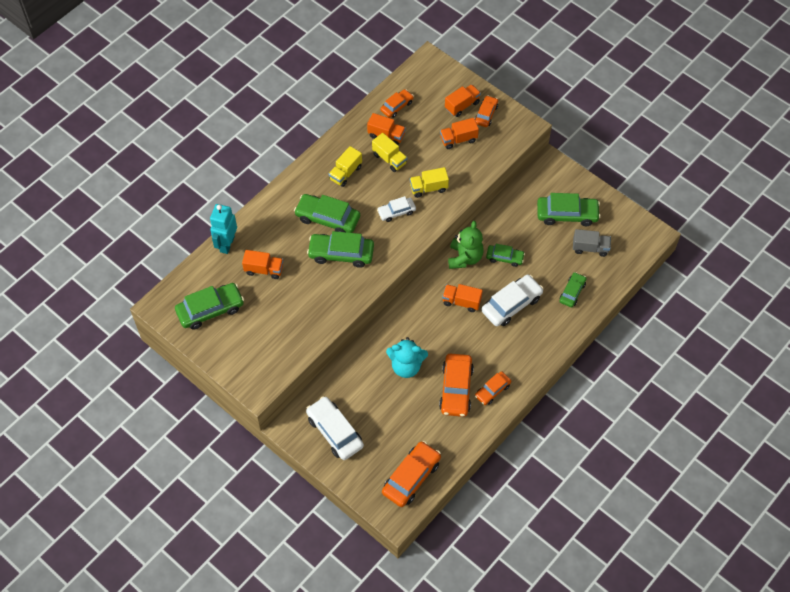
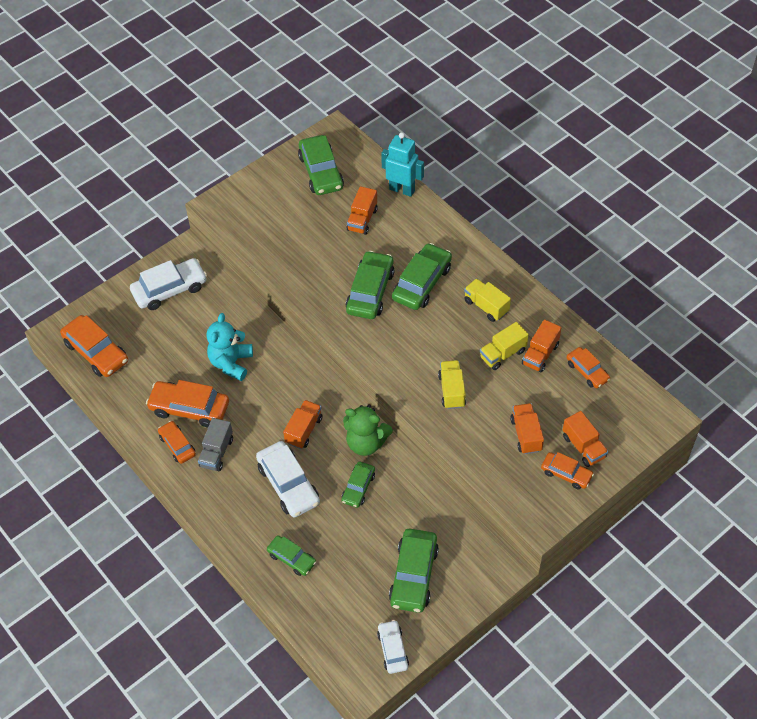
camera: 100 degrees right, 5 degrees down
white car [377,196,416,222] -> white car moved to [377,620,409,674]
grey truck [573,229,611,257] -> grey truck moved to [198,418,233,471]

